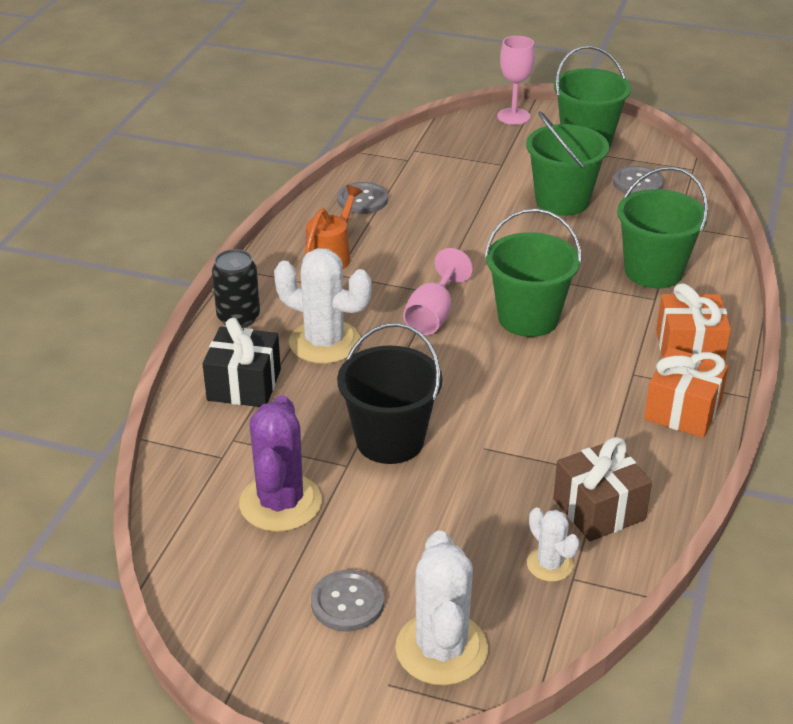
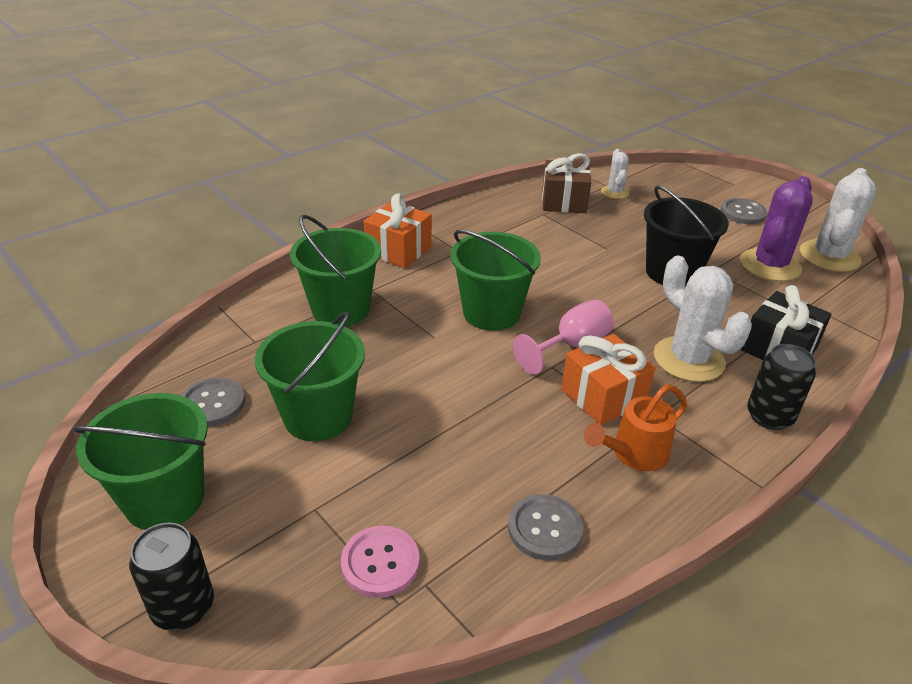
camera: 150 degrees left, 0 degrees up
white cactus [395,531,488,685] -> white cactus moved to [800,168,876,272]
pink goblet [497,36,535,125] -> black can [129,523,214,631]
orange gift [644,347,729,438] -> orange gift moved to [561,334,656,425]
none -> pink button [341,526,420,598]

